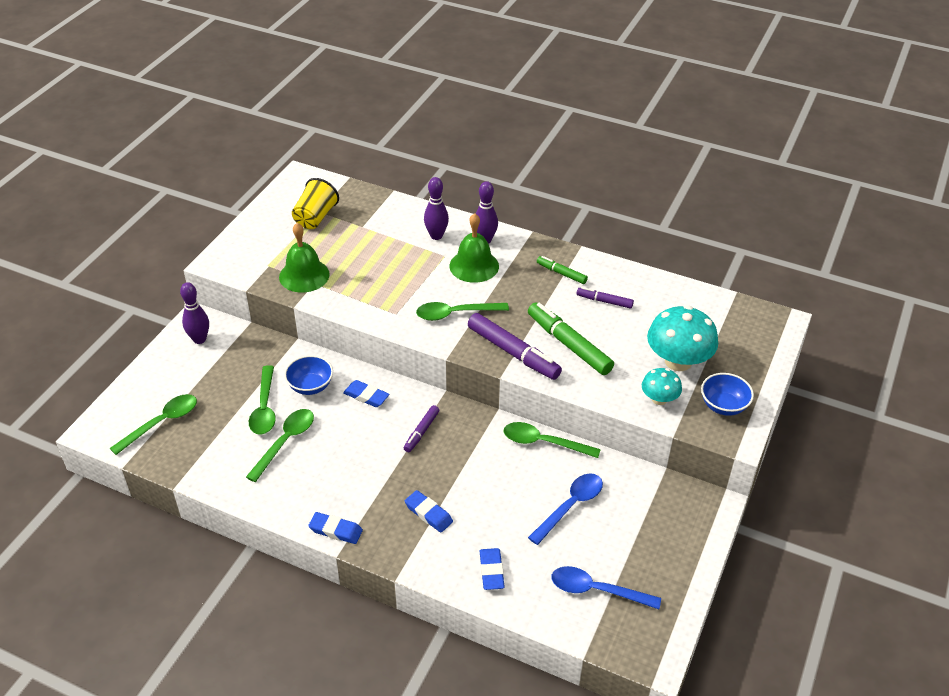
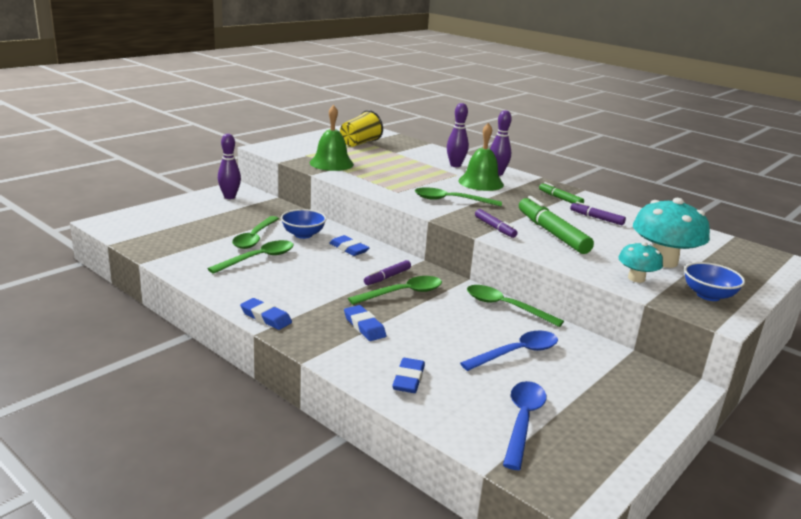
camera: 15 degrees right, 20 degrees down
green spoon [110,394,197,455] -> green spoon moved to [348,276,442,305]
purple marker [468,313,562,380] -> purple marker [475,209,518,238], size x0.54
blue spoon [551,566,661,609] -> blue spoon turned 75 degrees clockwise [503,381,546,470]

